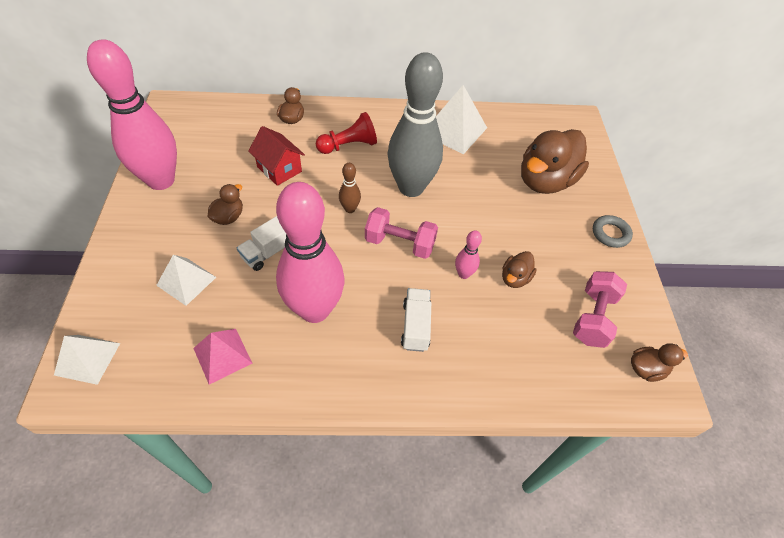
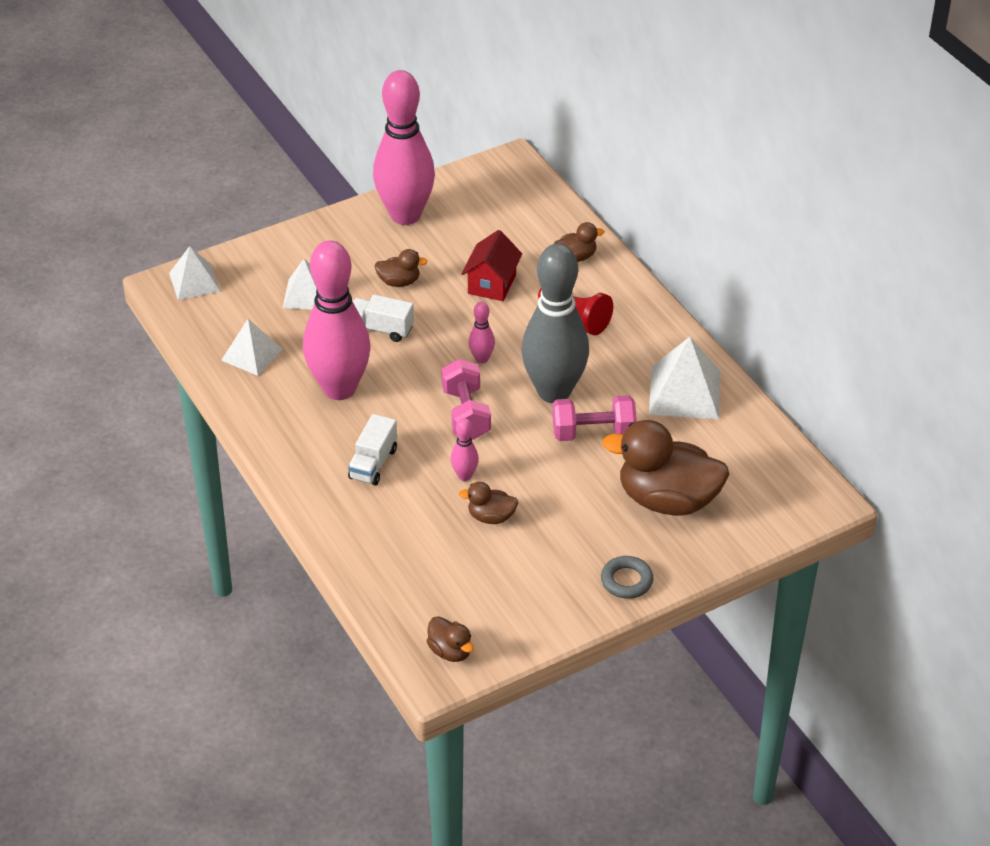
camera: 65 degrees right, 10 degrees down
pink pyramid [193,329,253,385] -> white pyramid [221,319,283,376]
brown bowling pin [339,163,361,213] -> pink bowling pin [468,302,495,364]
white truck [401,288,431,352] -> white truck turned 135 degrees clockwise [348,414,397,485]
pink dumbbell [573,271,627,348] -> pink dumbbell moved to [553,395,637,441]

